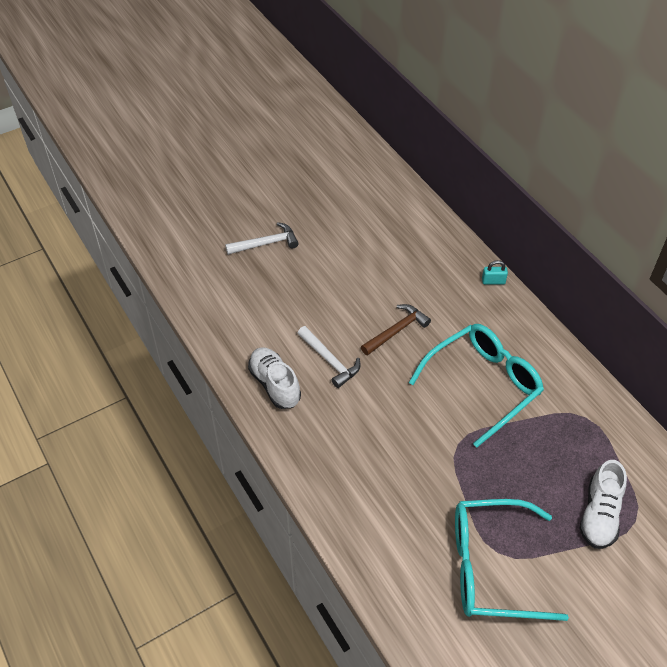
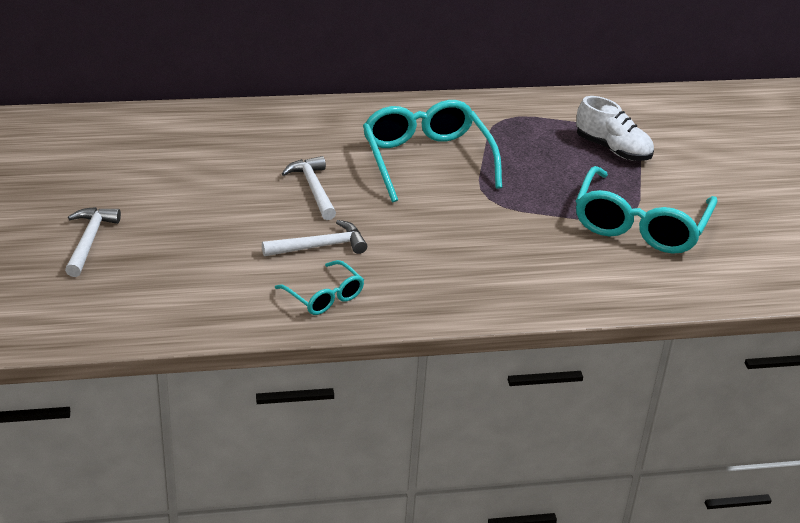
camera: 70 degrees left, 15 degrees down
white shoe [248,347,301,409] -> turquoise glasses [275,260,364,315]
brown hammer [361,304,431,355] -> white hammer [282,156,336,220]
turquoise padlock [482,260,508,285] -> none

